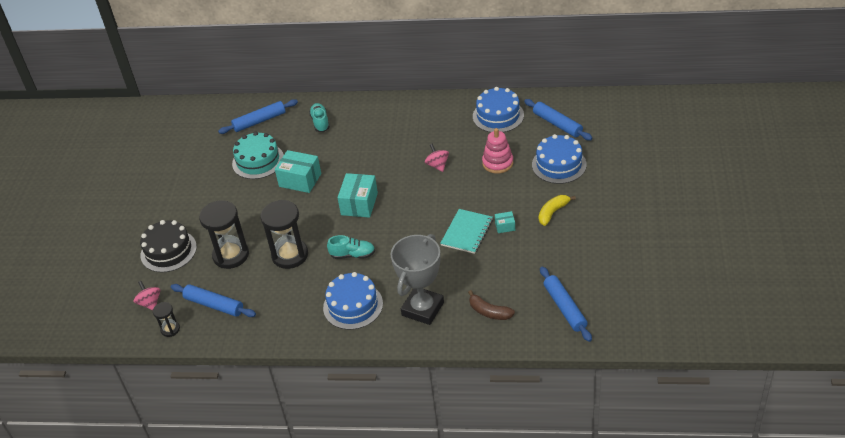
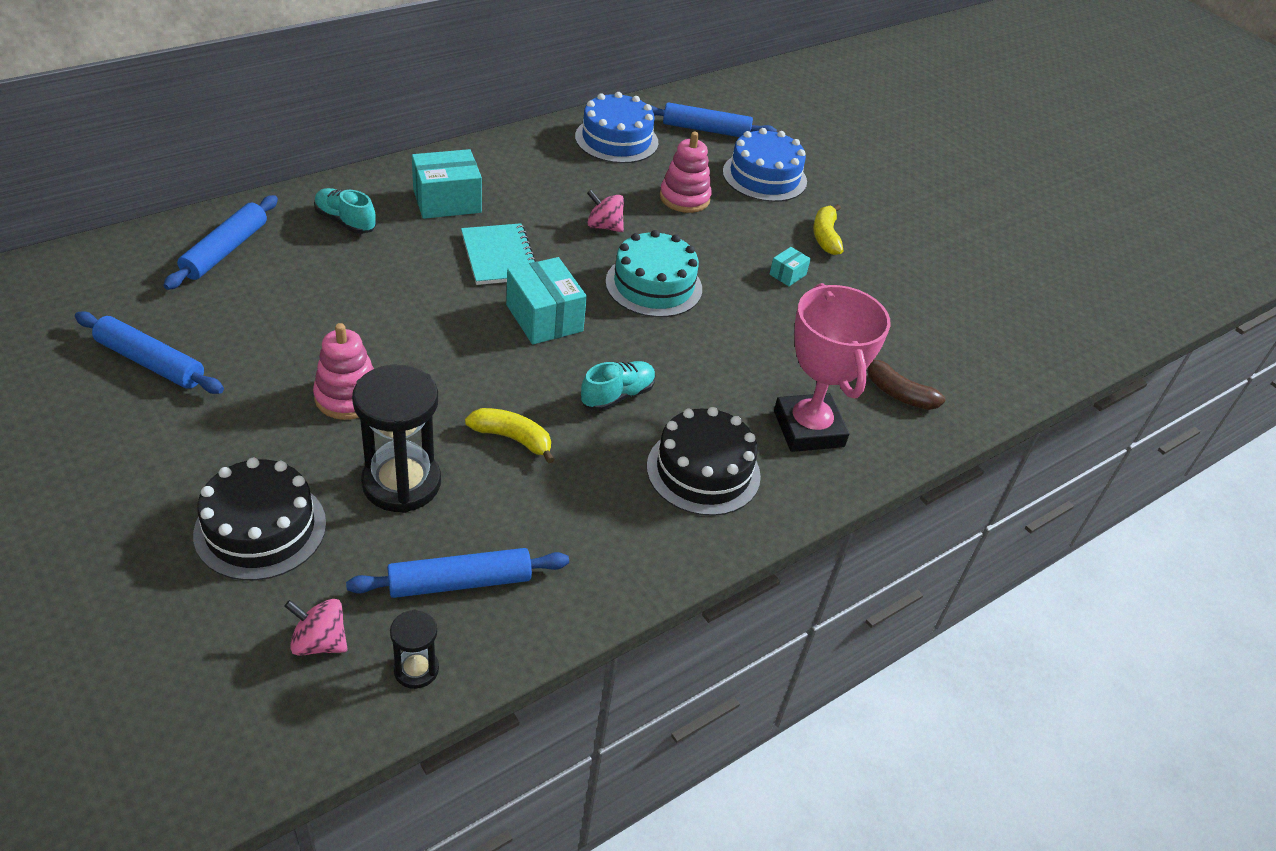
camera: 50 degrees left, 0 degrees up
turquoise cake [232,132,284,179] -> turquoise cake moved to [605,230,702,317]
black hourglass [260,200,308,269] -> yellow banana [465,408,555,463]
turquoise box [275,150,321,193] -> turquoise box moved to [412,149,482,219]
blue cake [323,272,383,330] -> black cake [647,407,761,516]
grey trophy [391,234,444,325] -> pink trophy [774,283,891,452]
turquoise notebook [440,209,493,254] -> turquoise notebook moved to [461,223,536,285]
brown banana [468,290,515,320] -> brown banana turned 45 degrees clockwise [867,359,945,410]
blue rolling pin [540,267,592,342] -> blue rolling pin moved to [75,311,224,394]
none -> pink stacking toy [313,323,374,420]

